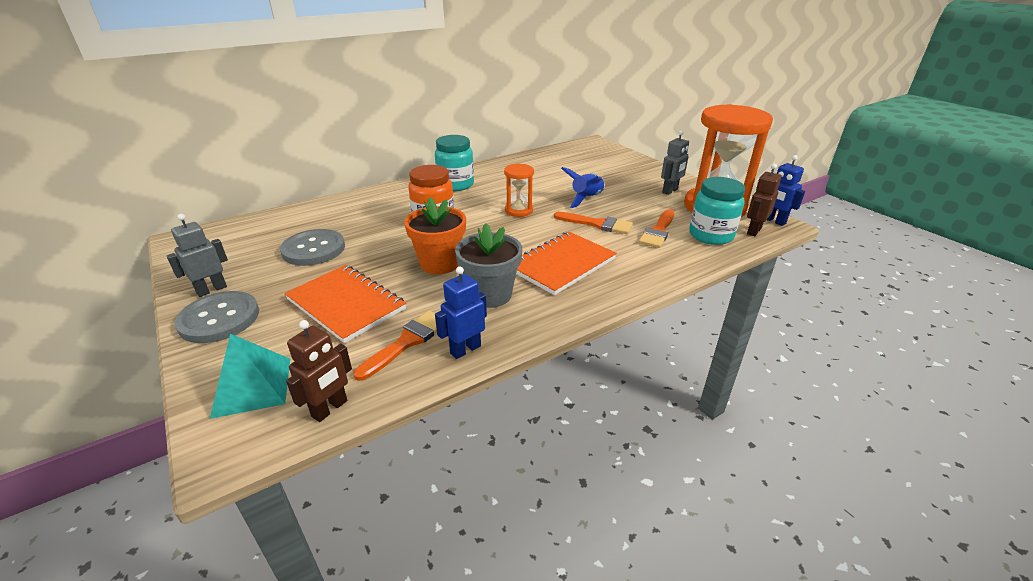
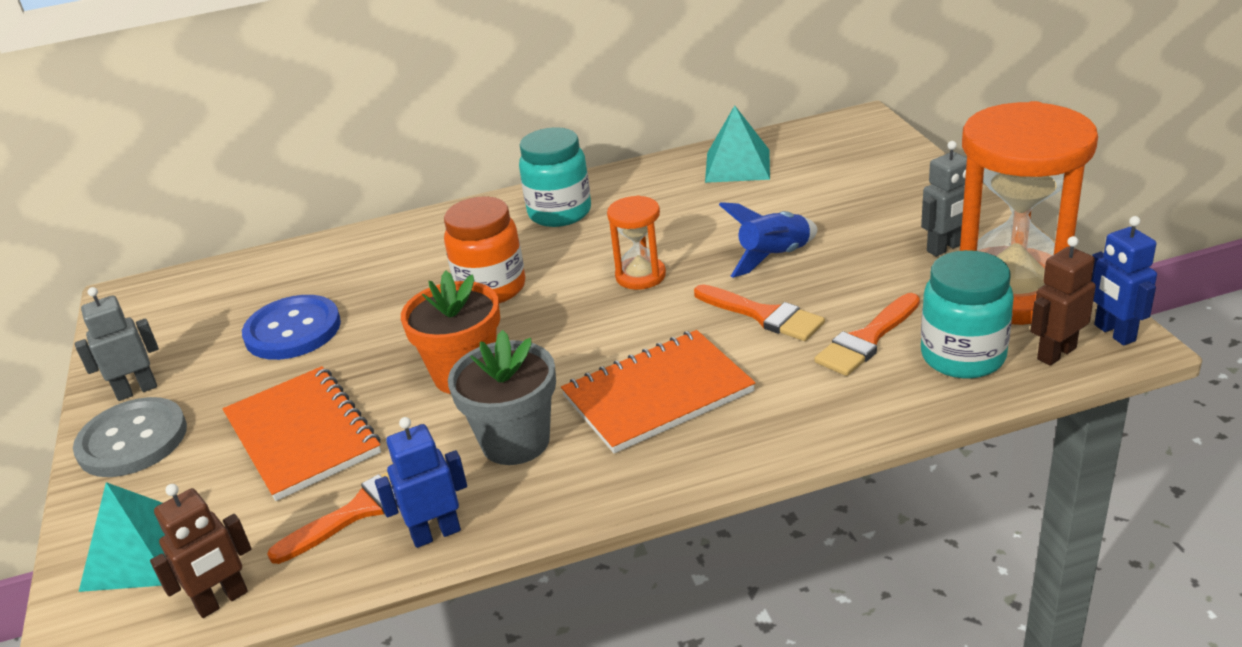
camera: 20 degrees right, 0 degrees up
grey button [280,229,345,266] -> blue button [242,295,341,360]
none -> turquoise pyramid [705,105,770,183]

